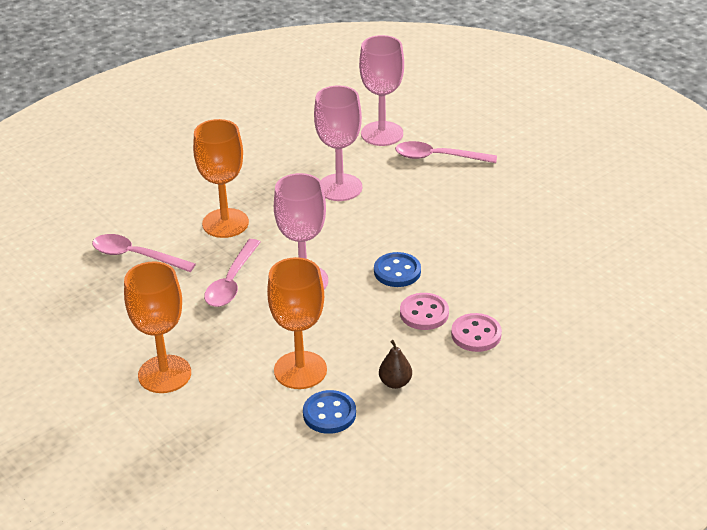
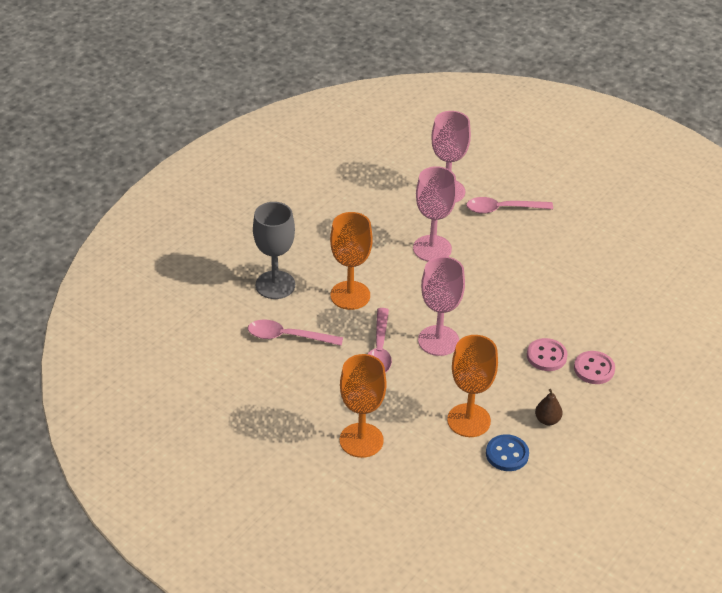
camera: 15 degrees left, 5 degrees up
blue button [374,252,421,287] -> none
none -> grey goblet [253,202,295,299]

